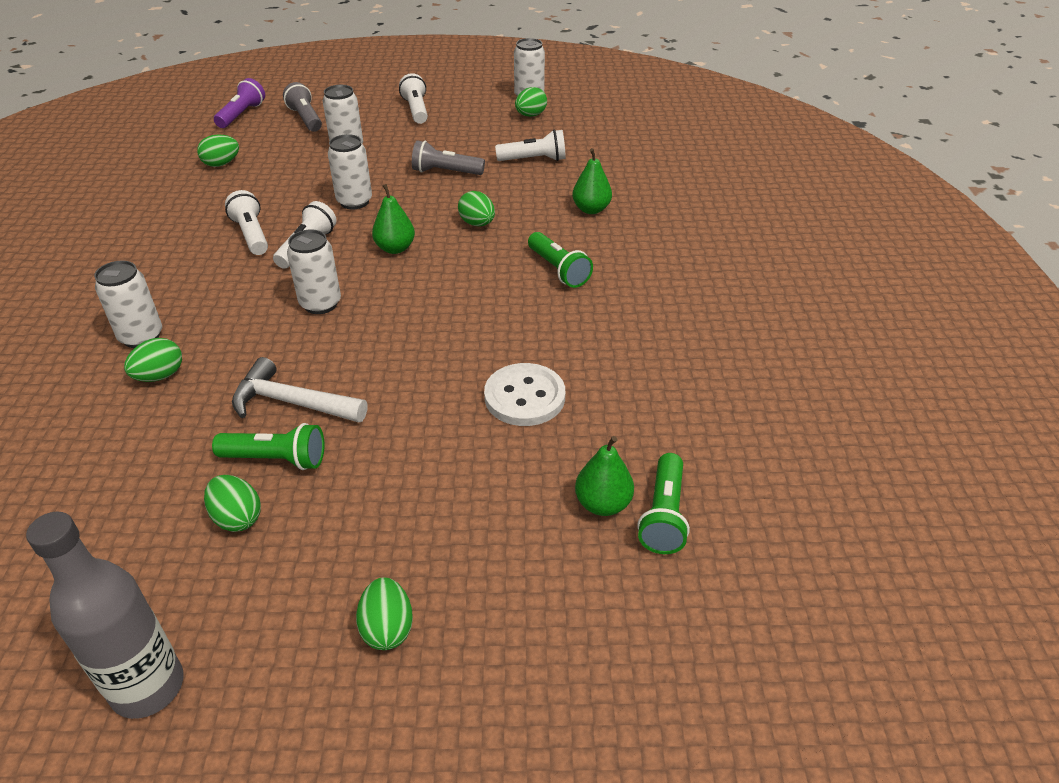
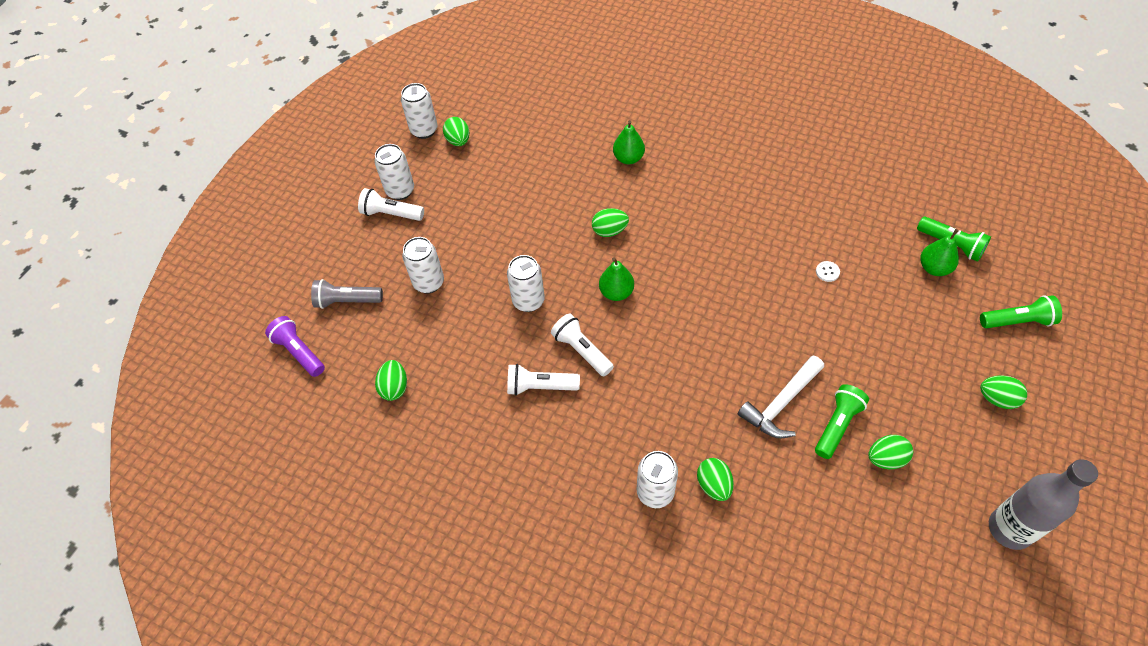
camera: 60 degrees left, 15 degrees up
white can [287,230,341,314] -> white can moved to [374,144,414,200]
grey flashlight [412,140,485,175] -> none
white button [484,363,565,426] -> white button [816,261,840,282], size x0.42
white flashlight [495,129,566,161] -> none
green flashlight [528,232,593,288] -> green flashlight moved to [980,295,1062,328]

